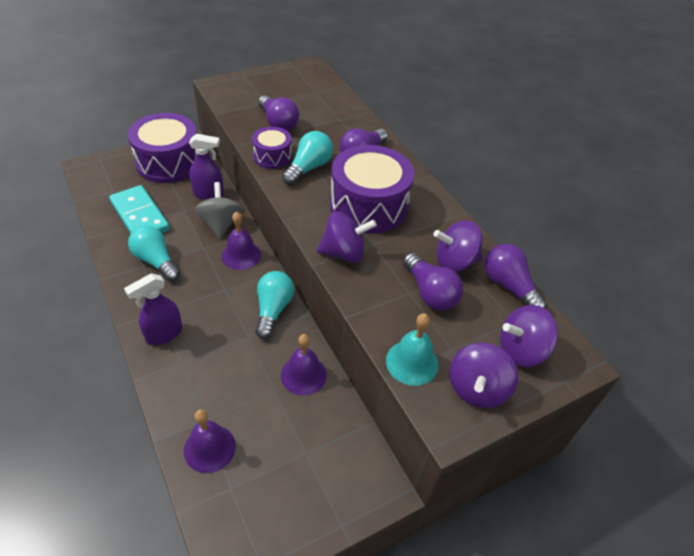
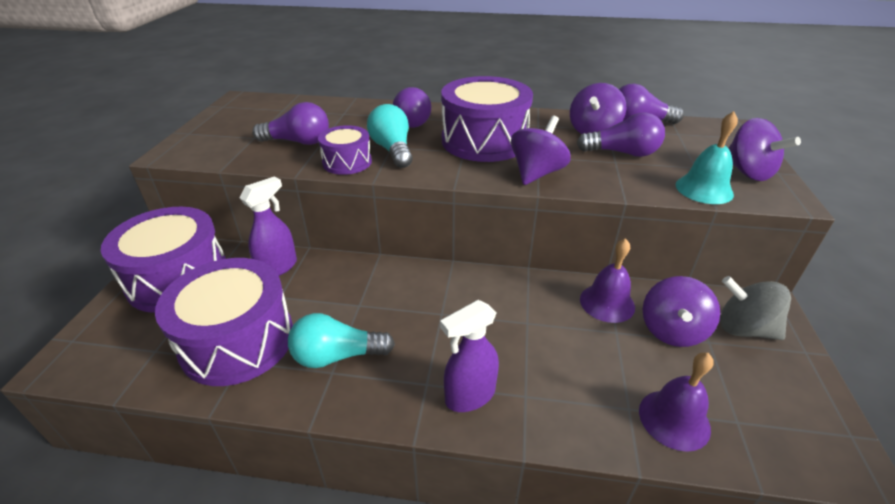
camera: 50 degrees left, 10 degrees down
turquoise domino [109,185,170,234] -> purple drum [155,258,293,386]
purple spray bottle [124,273,182,345] -> purple spray bottle turned 60 degrees clockwise [440,300,499,412]
grey spinning top [195,182,242,238] -> grey spinning top moved to [720,276,791,340]
purple bell [221,211,261,270] -> none
turquoise light bulb [255,271,294,339] -> none
purple spinning top [500,305,558,367] -> purple spinning top moved to [643,276,720,347]

